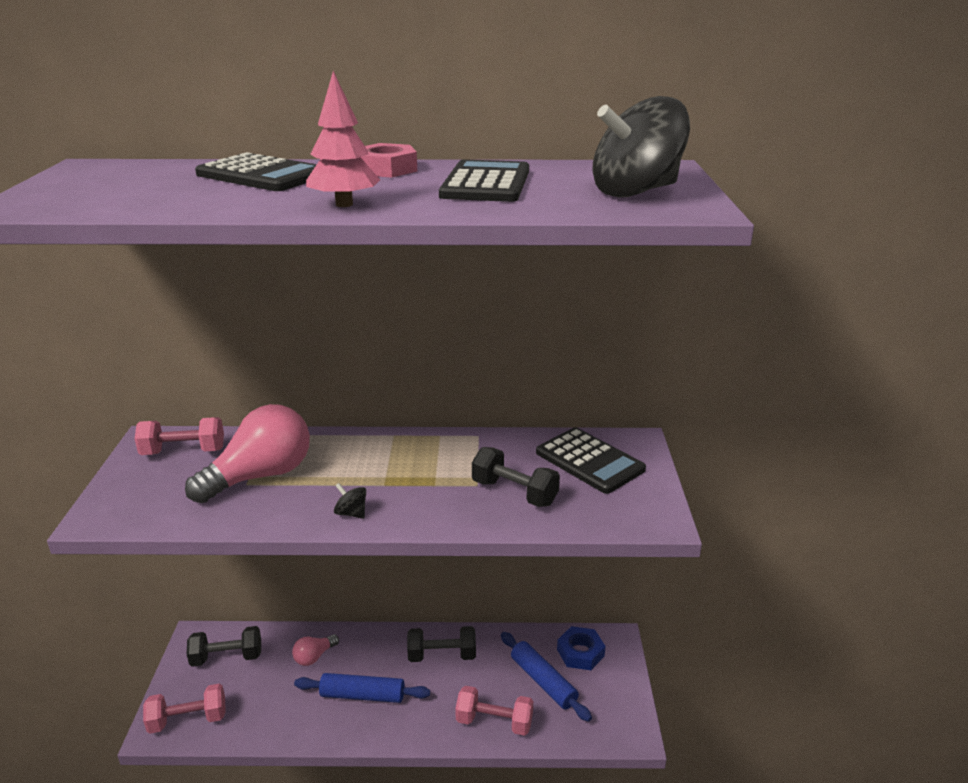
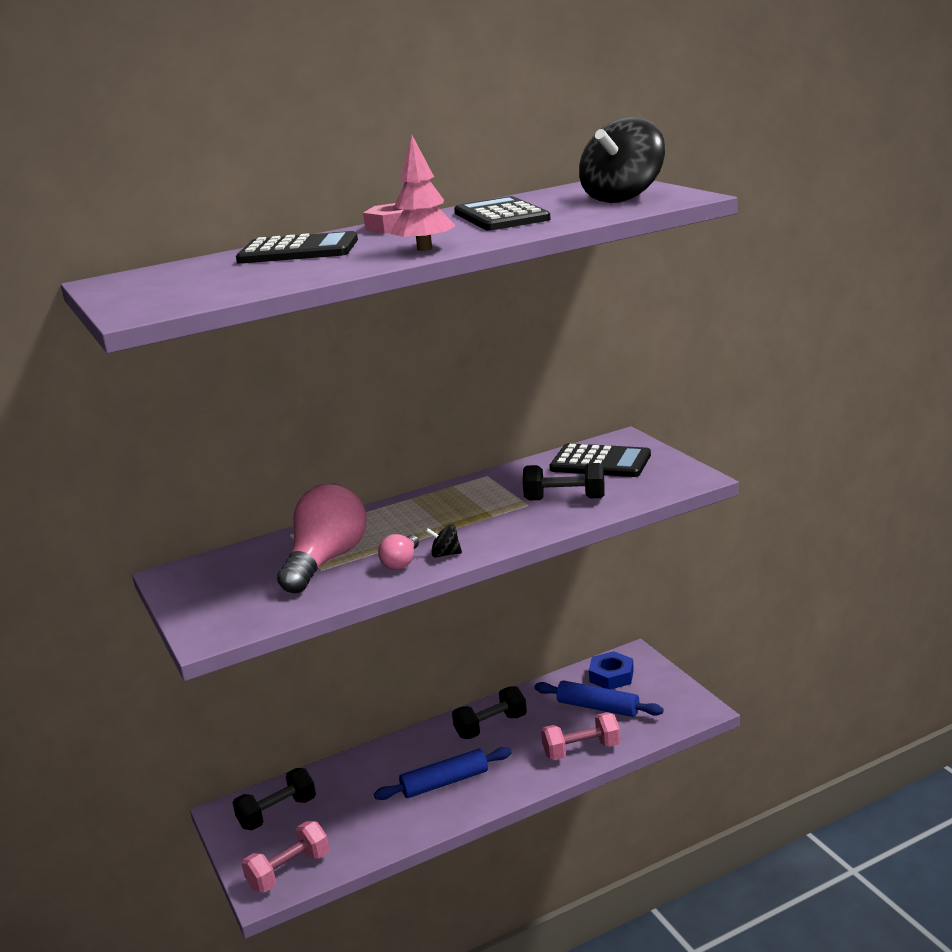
camera: 25 degrees left, 5 degrees down
pink dumbbell [135,417,224,455] -> none
pink light bulb [292,634,339,666] -> pink light bulb moved to [378,534,419,570]

